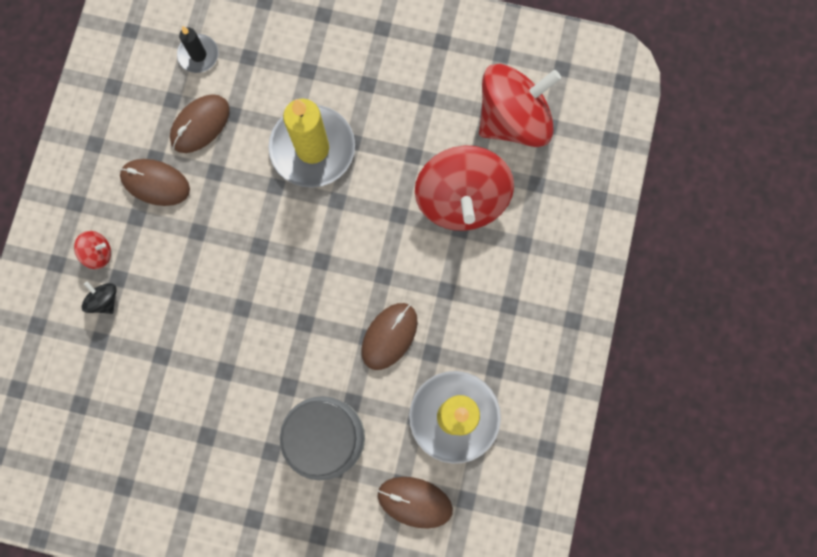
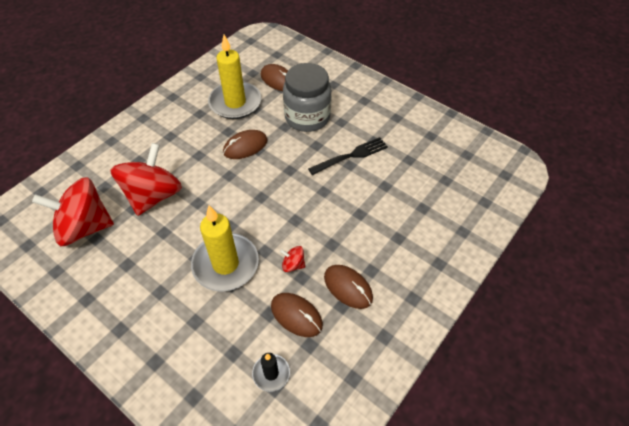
camera: 155 degrees left, 25 degrees down
red spinning top [74,231,111,269] -> red spinning top moved to [280,246,305,272]
black spinning top [82,281,117,314] -> none
brown mouse [170,94,230,153] -> brown mouse turned 60 degrees clockwise [271,293,323,337]
none -> black fork [308,137,388,175]

